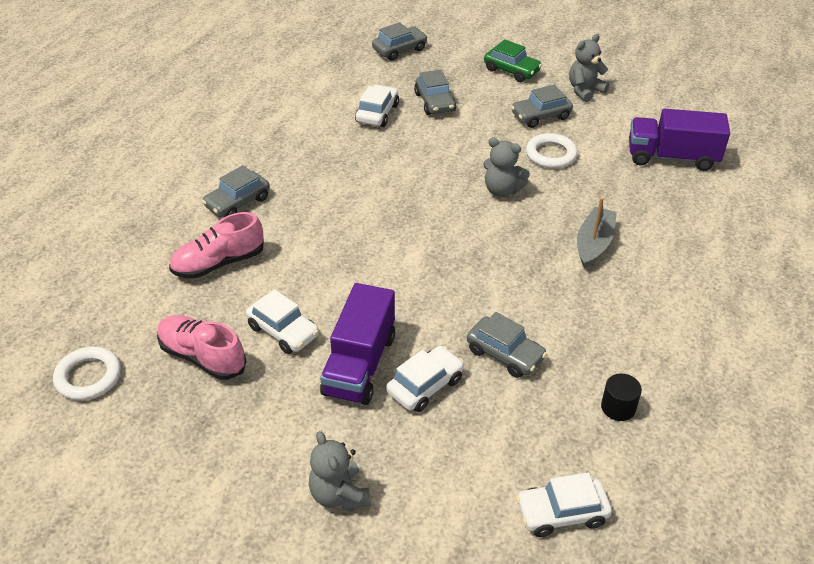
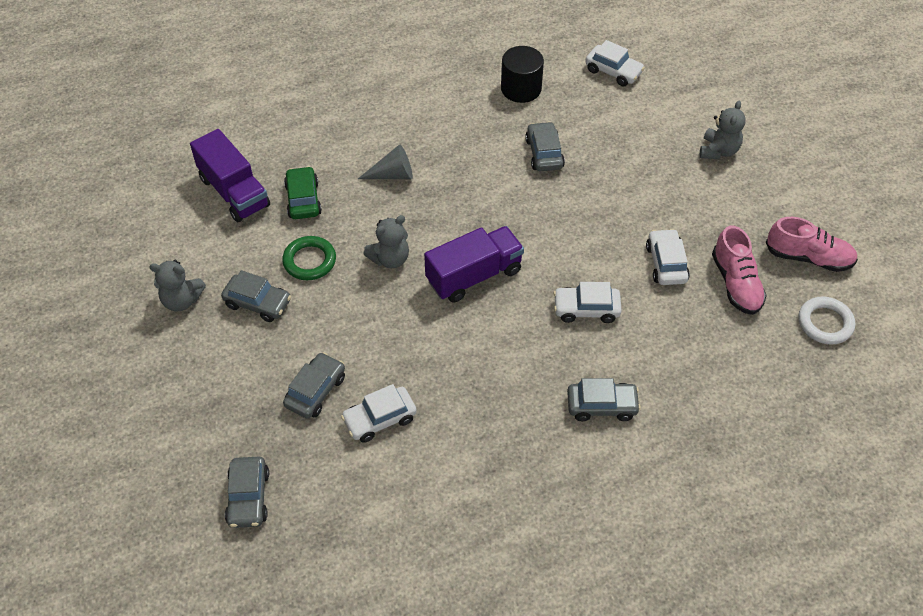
camera: 135 degrees left, 10 degrees up
pink shoe [169,212,264,279] -> pink shoe moved to [766,217,858,272]
purple truck [320,283,395,405] -> purple truck moved to [424,226,524,302]
grey car [372,22,428,61] -> grey car turned 105 degrees counterclockwise [225,457,269,528]
white car [386,346,464,412] -> white car moved to [553,282,622,323]
grey teddy bear [483,137,530,197] -> grey teddy bear turned 75 degrees clockwise [363,215,409,268]
green car [484,39,542,82] -> green car moved to [284,166,322,219]
white ring [526,133,578,169] -> green ring [282,236,336,280]
grey boat [577,197,617,268] -> grey cone [358,144,413,179]
black cylinder [601,373,642,421] -> black cylinder [501,46,544,103], size x1.68

